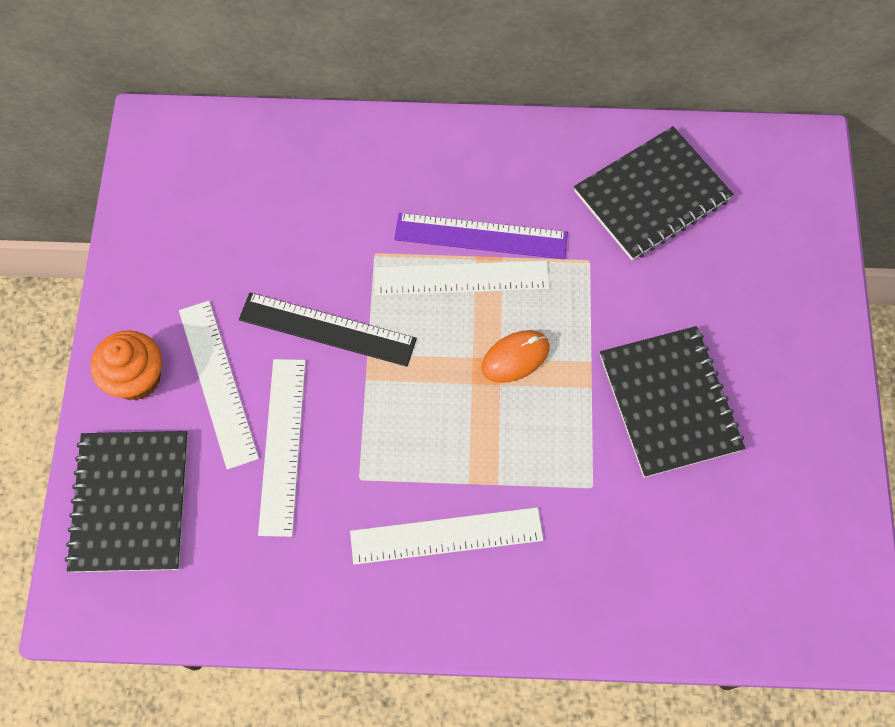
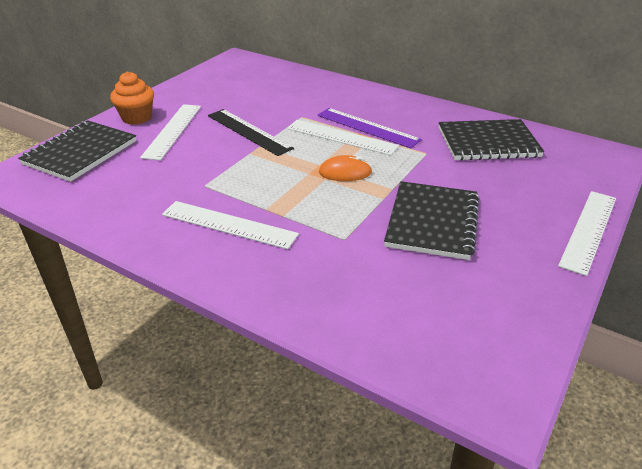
camera: 30 degrees right, 30 degrees down
white ruler [258,359,306,537] -> white ruler moved to [558,191,616,276]

